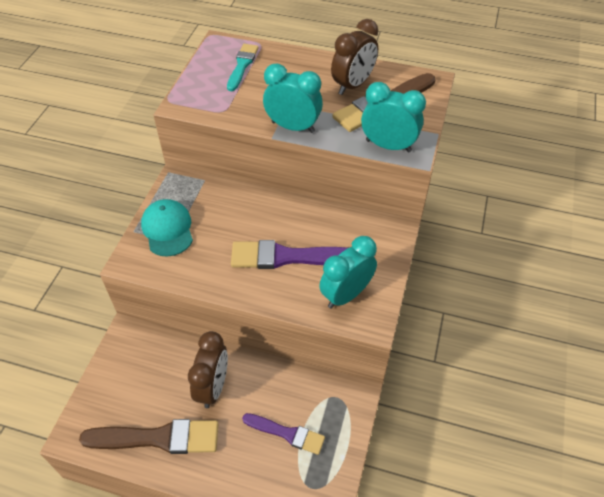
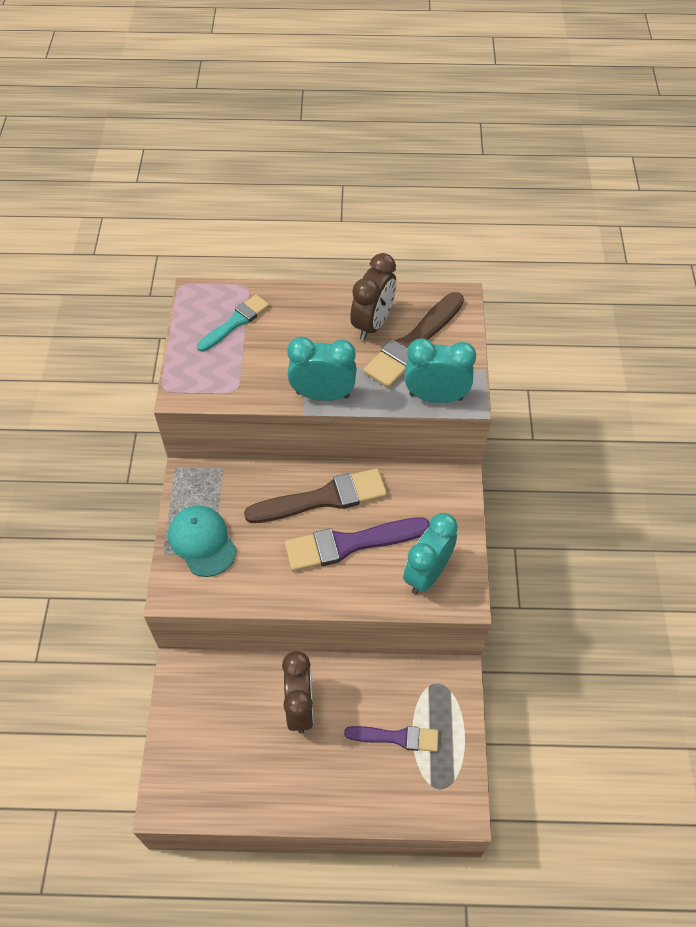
camera: 15 degrees left, 5 degrees up
brown brush [79,419,218,454] -> brown brush moved to [244,468,387,523]
turquoise brush [227,44,259,91] -> turquoise brush turned 45 degrees clockwise [197,295,269,352]

